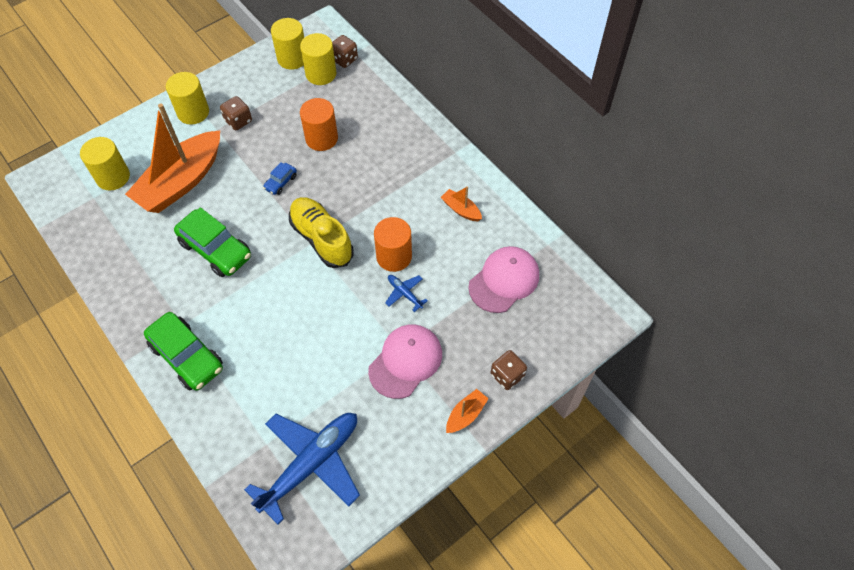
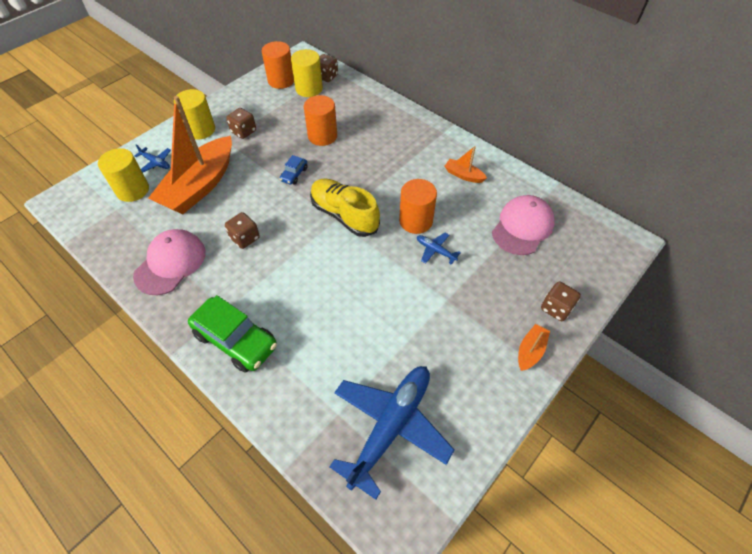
camera: 10 degrees left, 5 degrees down
green car [174,207,251,277] -> brown dice [225,212,260,249]
yellow cylinder [271,18,304,70] -> orange cylinder [262,41,294,89]
pink cap [368,324,442,399] -> pink cap moved to [133,229,205,295]
none -> blue plane [134,145,171,173]

